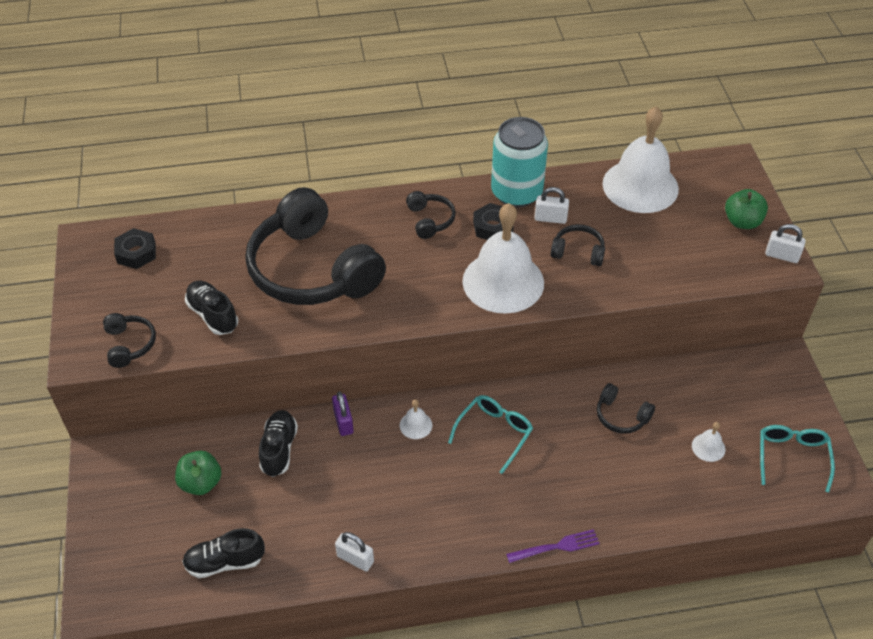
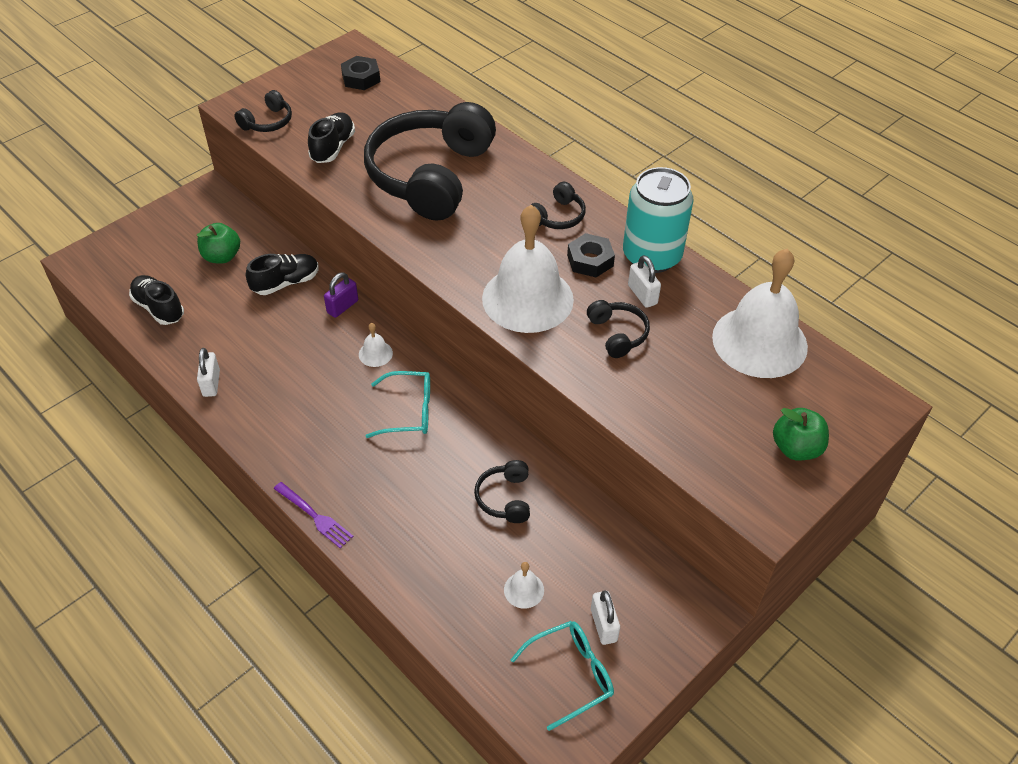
camera: 55 degrees right, 0 degrees up
white padlock [765,224,806,263] -> white padlock moved to [591,590,620,645]

